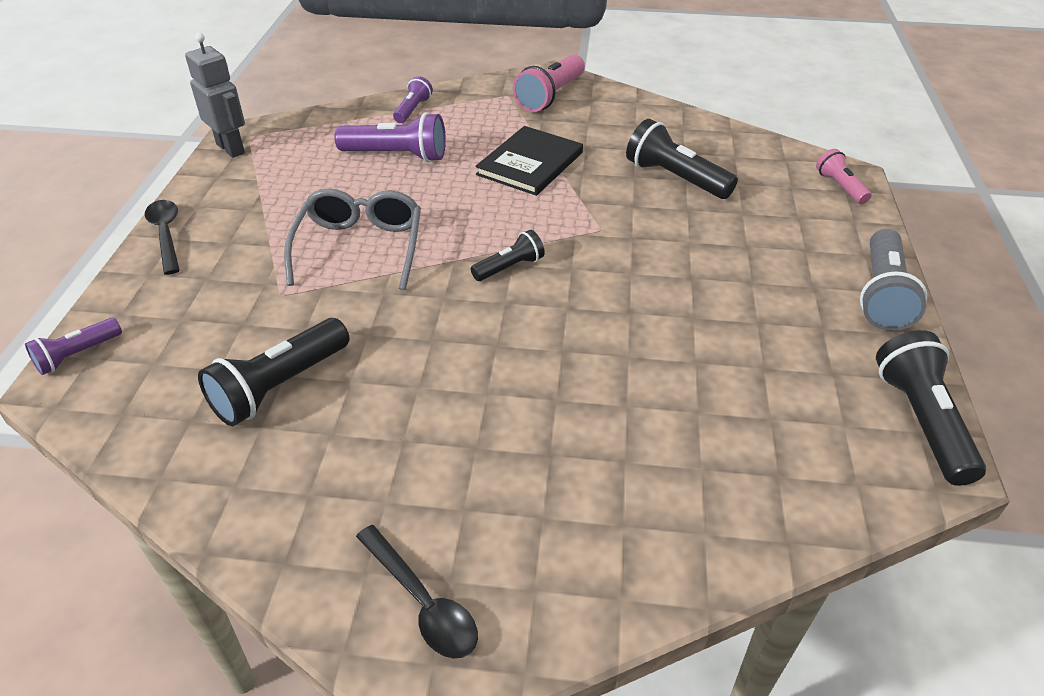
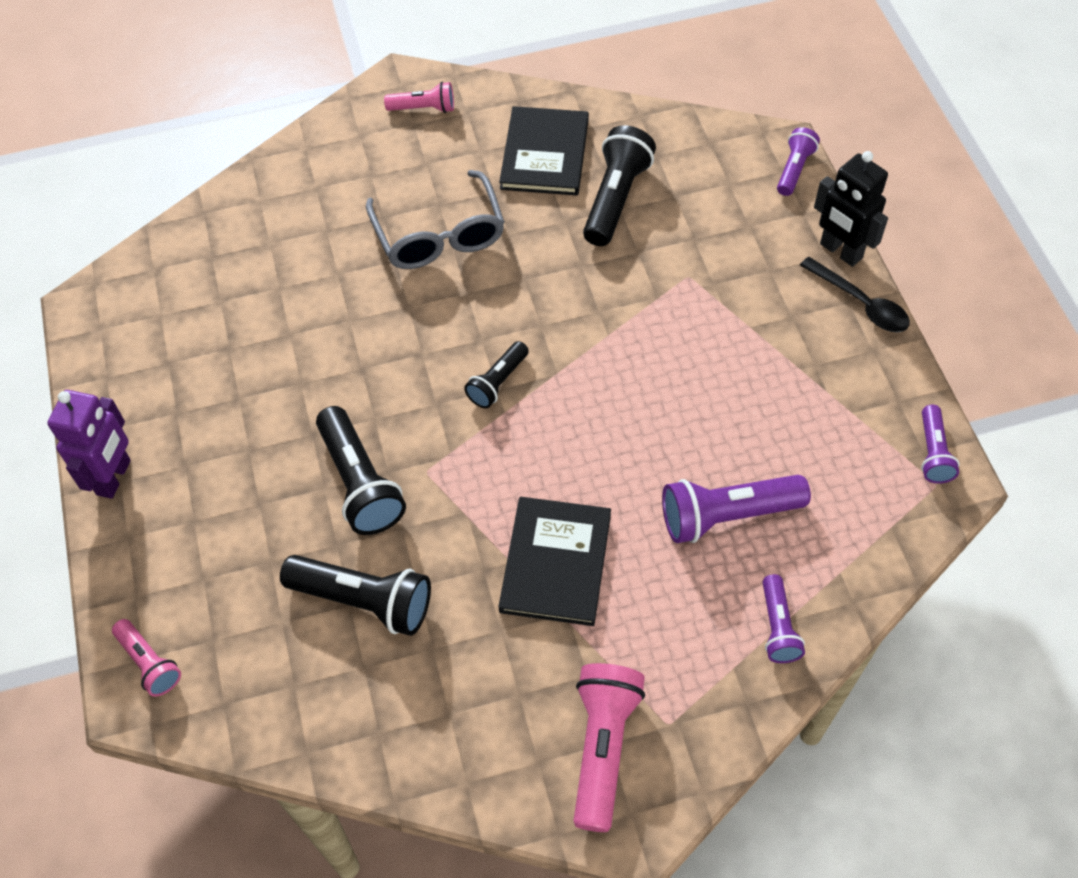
camera: 160 degrees right, 15 degrees up
grey robot [185,32,245,158] -> purple flashlight [921,405,959,484]
grey glasses [284,188,421,290] -> grey glasses moved to [366,170,505,269]
black spoon [356,525,478,659] -> pink flashlight [384,82,454,113]
grey flashlight [860,229,927,331] -> purple robot [47,390,131,499]
black flashlight [876,330,986,486] -> black flashlight moved to [316,406,406,535]
none -> black book [499,106,589,196]
none -> black robot [814,151,888,267]

